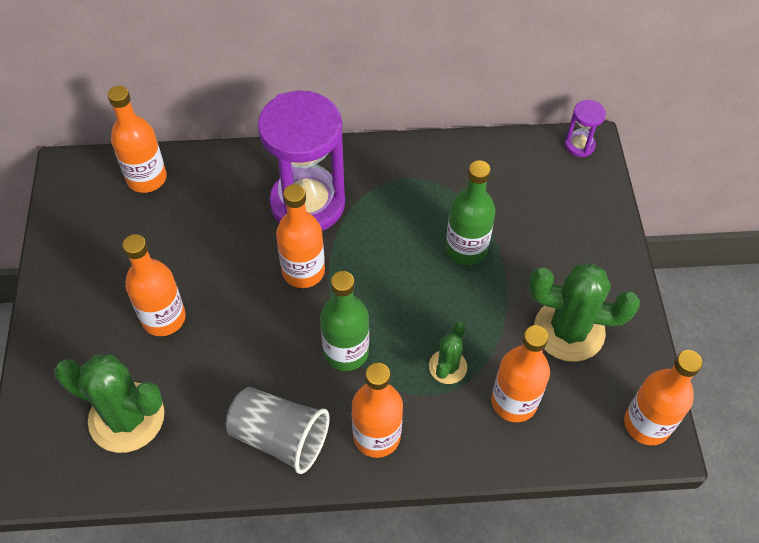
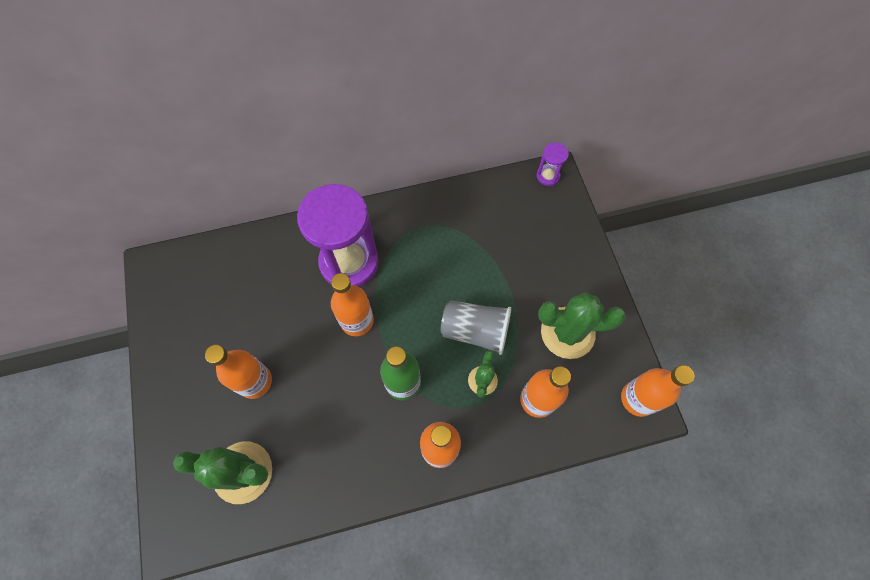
camera: 10 degrees left, 10 degrees up
orange bottle [108,86,167,193] -> none
grey cup [226,387,330,474] -> grey cup moved to [441,300,511,355]
green bottle [446,160,495,265] -> none

